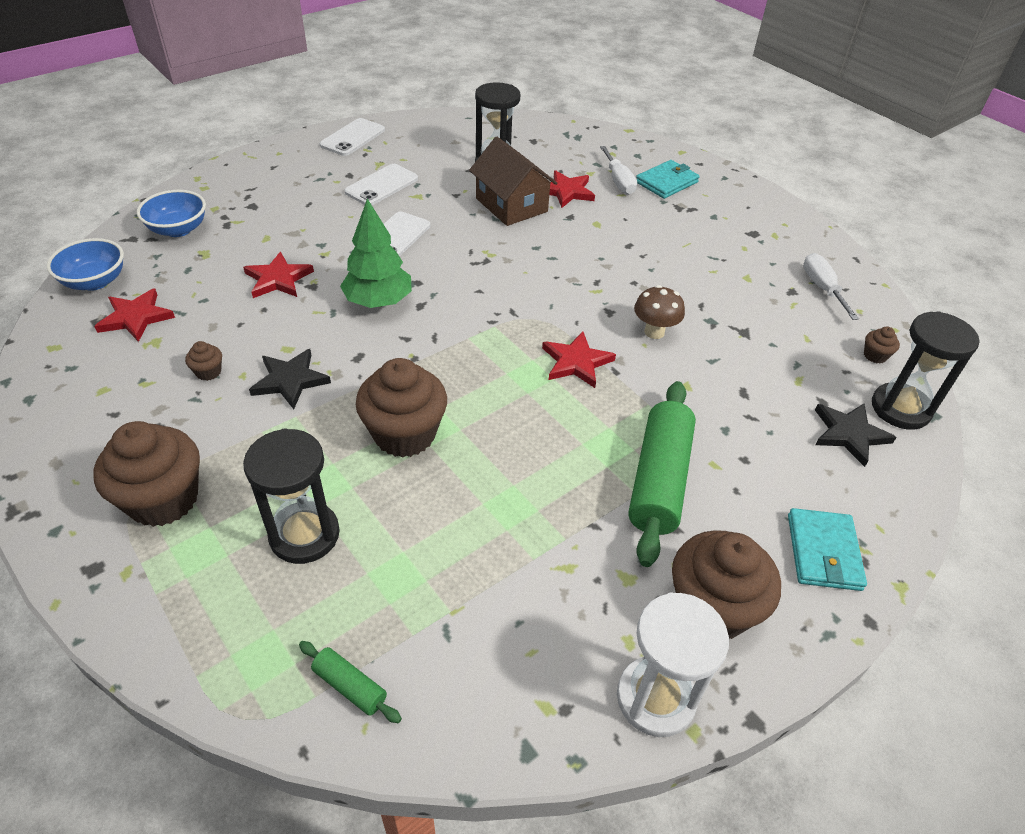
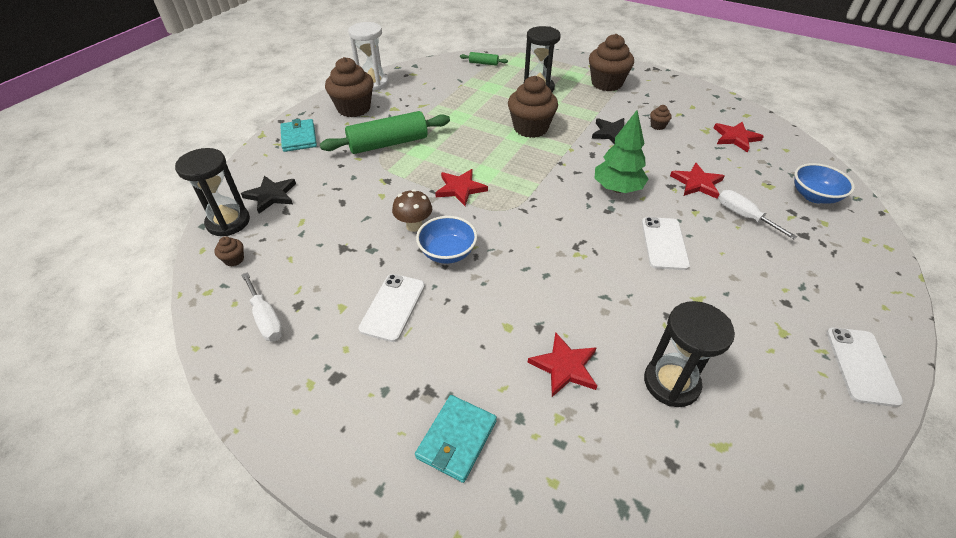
camera: 160 degrees right, 0 degrees up
blue bowl [47,238,124,291] -> blue bowl moved to [416,216,477,264]
white phone [344,164,418,205] -> white phone moved to [358,274,425,342]
brown house [469,137,557,226] -> none
white screwdriver [600,146,637,195] -> white screwdriver moved to [719,190,798,239]
green rolling pin [628,381,696,567] -> green rolling pin turned 75 degrees clockwise [320,111,450,154]

